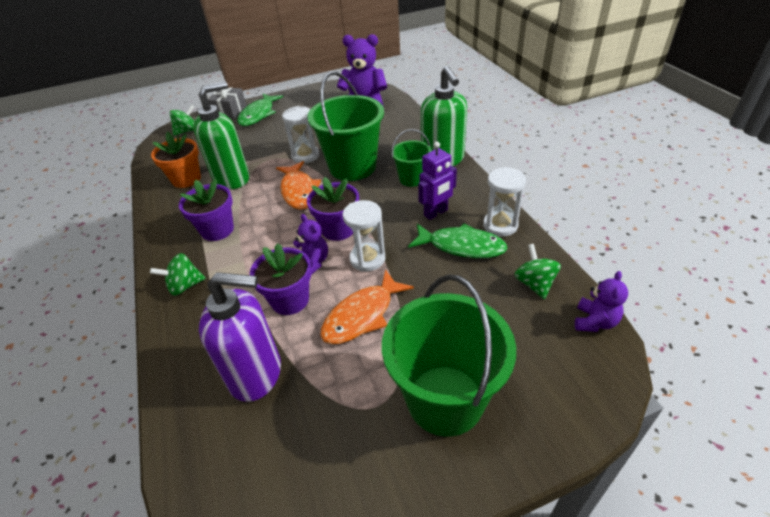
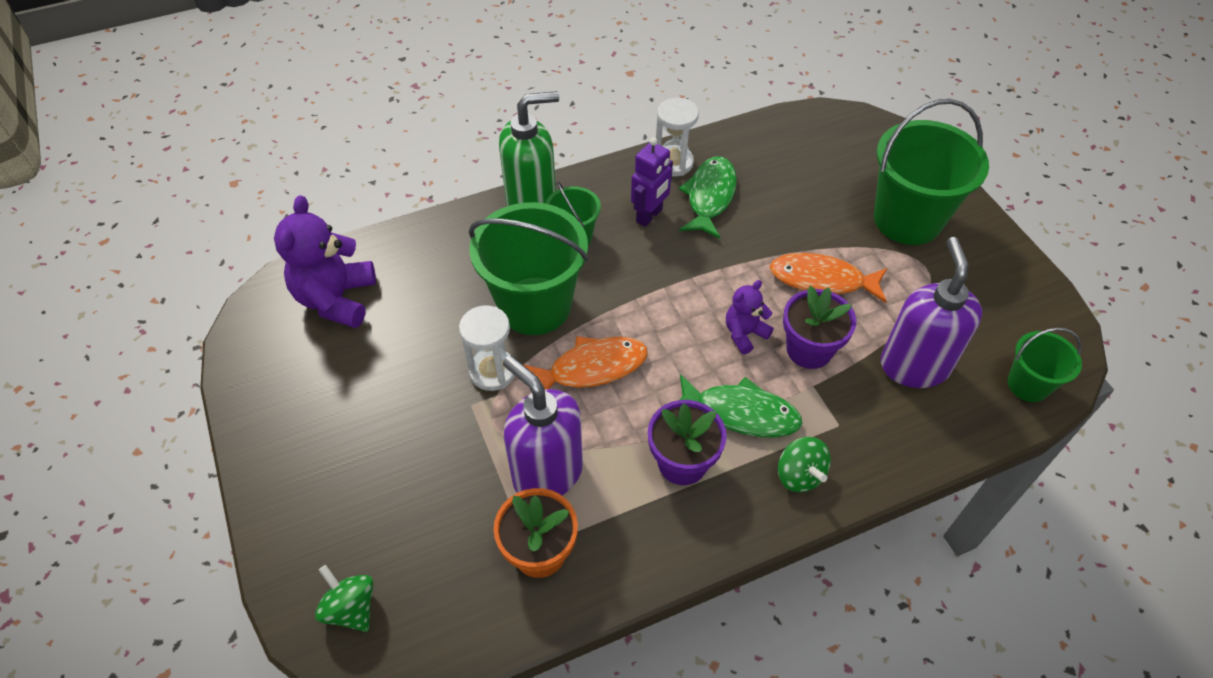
camera: 95 degrees left, 10 degrees up
green soap dispenser [193,81,249,189] -> purple soap dispenser [503,356,583,495]
grey gift [208,87,247,119] -> none
green fish [237,94,283,126] -> green fish moved to [680,374,803,437]
purple flower pot [307,177,359,241] -> none
orange fish [320,269,414,344] -> orange fish turned 150 degrees clockwise [770,253,887,303]
white hourglass [343,200,385,272] -> none
purple robot [418,142,457,220] -> purple robot turned 75 degrees clockwise [631,138,673,227]
green spinning top [514,244,561,299] -> none
purple teddy bear [575,271,628,332] -> none
none -> green bucket [1008,328,1082,402]

